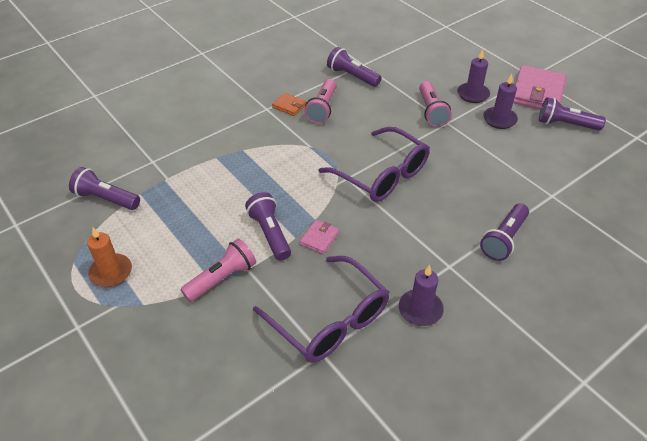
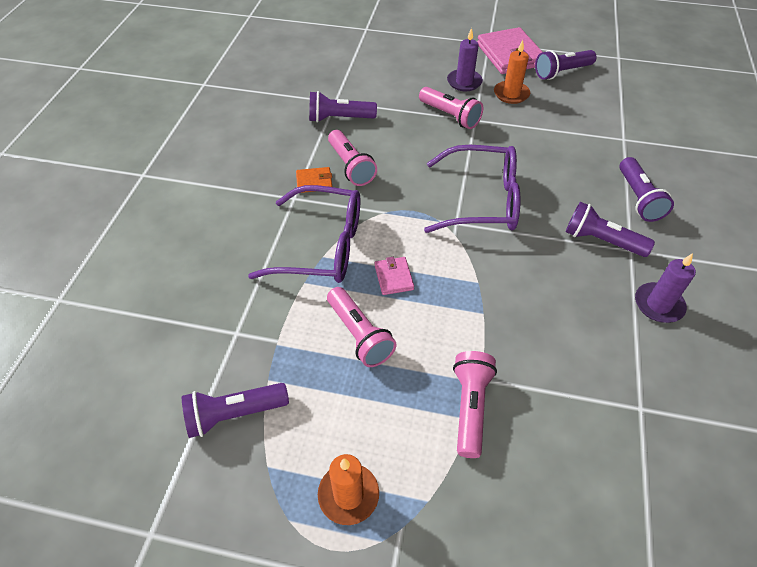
camera: 40 degrees left, 5 degrees up
purple flashlight [245,192,291,261] -> purple flashlight moved to [566,202,655,257]
purple glasses [253,256,389,363] -> purple glasses moved to [248,185,360,283]
pink wallet [300,220,339,254] -> pink wallet moved to [375,257,414,295]
purple candle [483,74,518,129] -> orange candle [494,40,530,104]
none -> pink flashlight [327,287,397,367]

